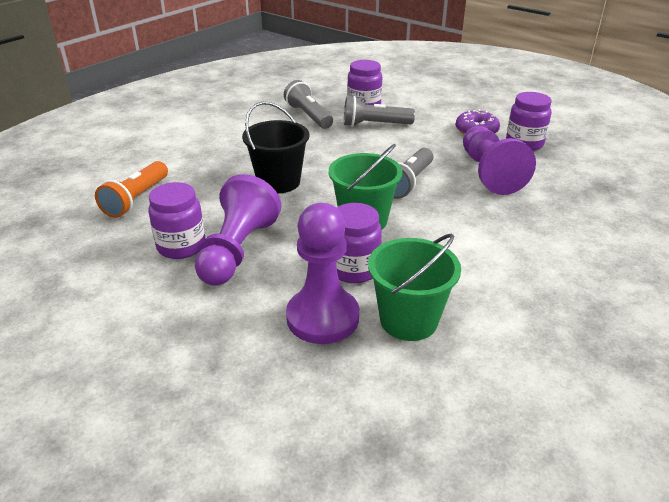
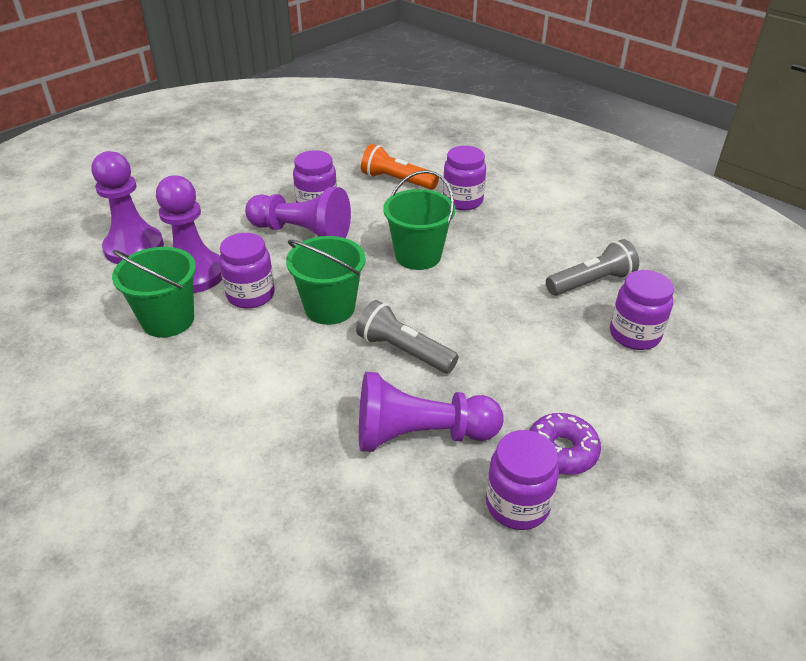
camera: 95 degrees right, 5 degrees up
black bucket [242,102,309,193] -> green bucket [383,170,455,270]
grey flashlight [344,96,415,127] -> none
none -> purple pawn [92,151,164,264]
none -> purple jar [443,146,486,210]

